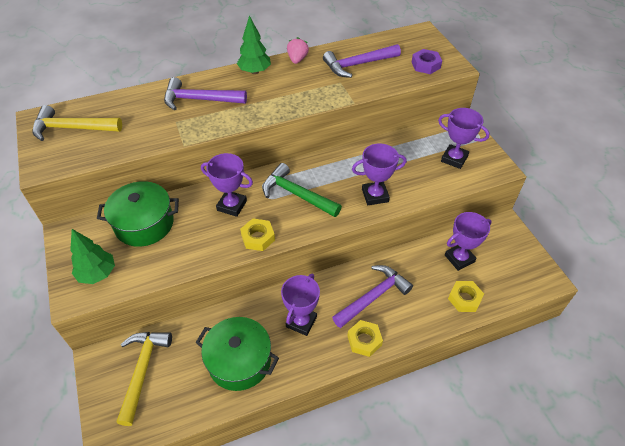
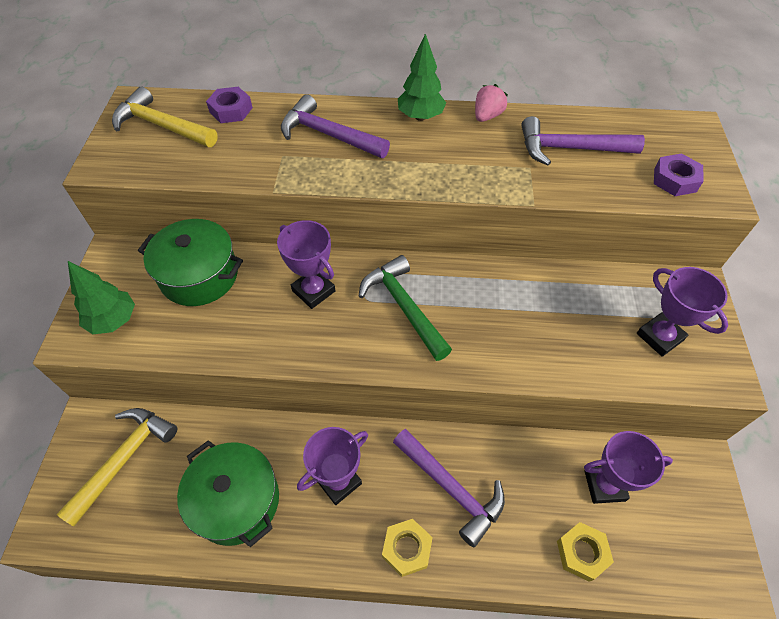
camera: 25 degrees right, 5 degrees up
yellow nut [240,218,275,251] -> none
purple hammer [332,265,413,328] -> purple hammer turned 60 degrees clockwise [393,429,505,547]
purple trophy [352,143,407,205] -> none
none -> purple nut [206,87,253,123]

